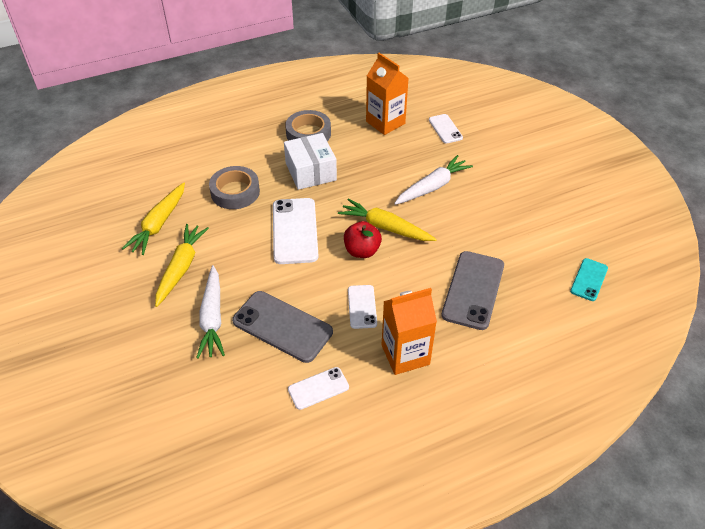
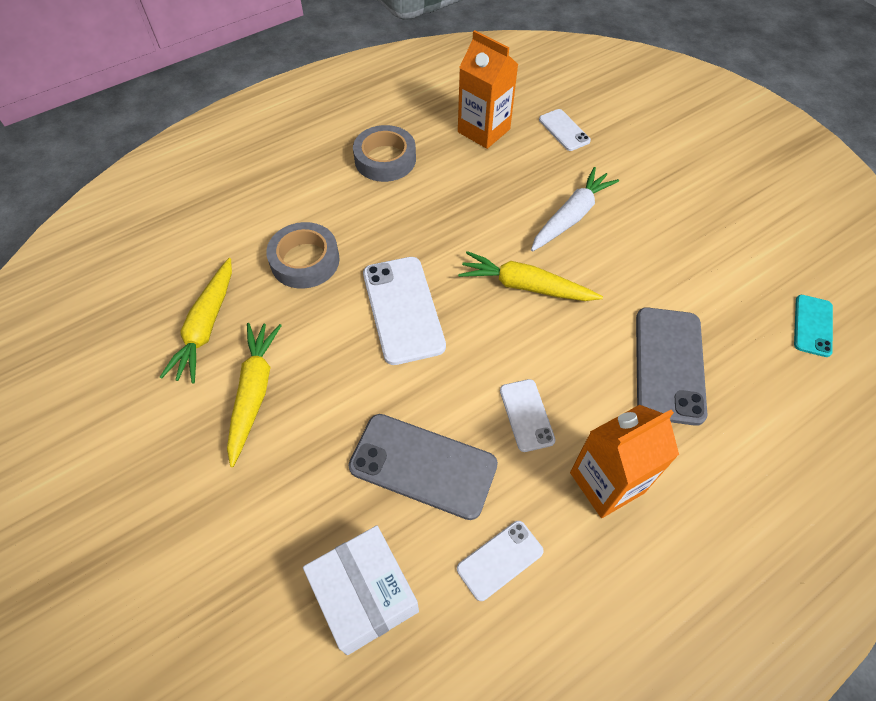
camera: 10 degrees left, 10 degrees up
white carrot [196,265,225,359] -> none
white box [284,133,337,190] -> white box moved to [303,525,419,655]
red apple [344,221,382,258] -> none

